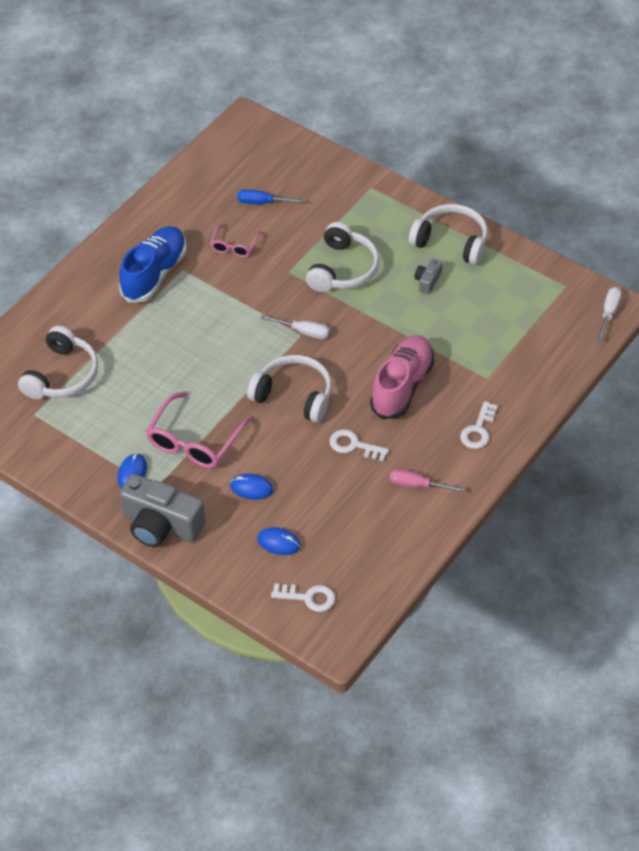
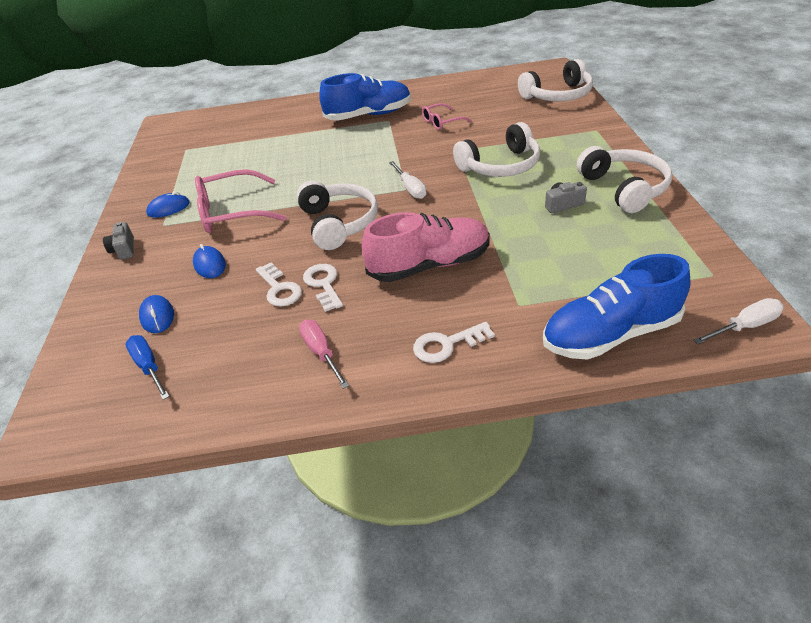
camera: 50 degrees right, 10 degrees down
white headphones [18,326,98,399] -> white headphones moved to [518,59,593,101]
grey camera [119,474,205,547] -> grey camera [103,222,134,260], size x0.45
blue screwdriver [237,189,305,204] -> blue screwdriver moved to [125,335,170,400]
white key [271,583,335,612] -> white key moved to [256,262,302,307]
none -> blue shoe [543,254,691,359]

